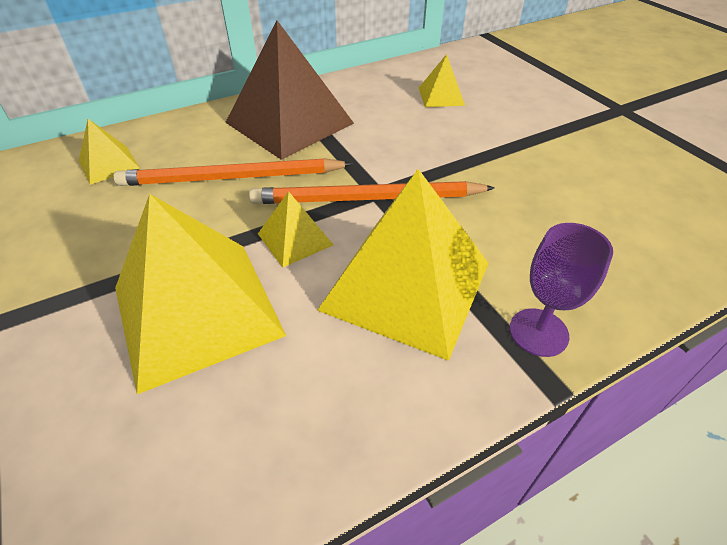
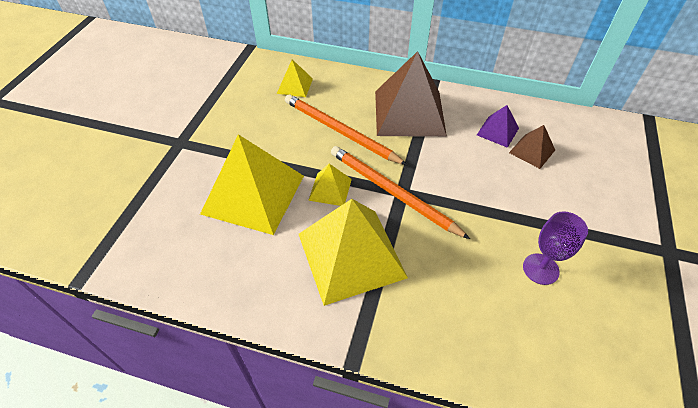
camera: 45 degrees right, 5 degrees up
yellow pyramid [419,54,465,107] -> brown pyramid [509,125,555,169]
purple goblet [510,223,613,357] -> purple goblet moved to [523,211,588,285]
none -> purple pyramid [477,105,519,148]

